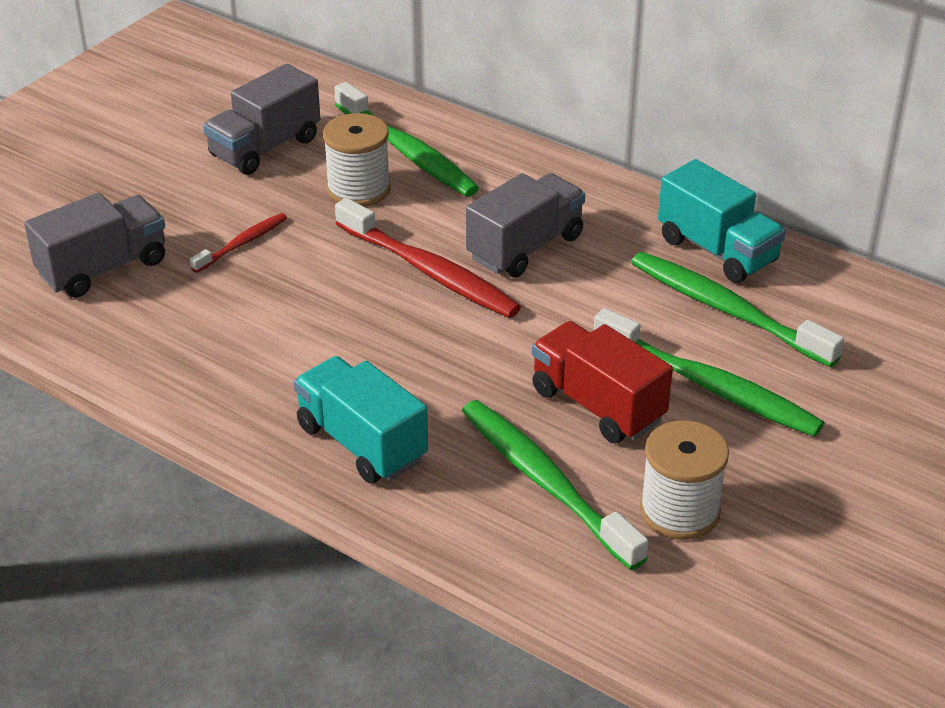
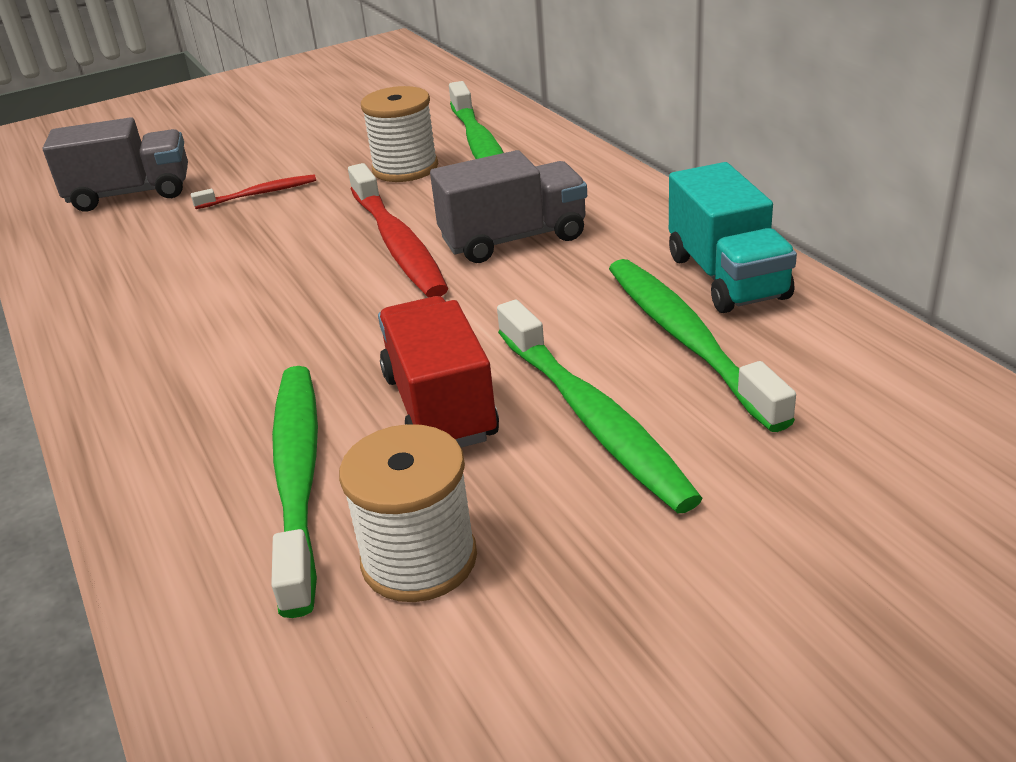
camera: 30 degrees right, 5 degrees down
grey truck [203,64,320,175] -> none
turquoise truck [294,356,428,484] -> none

